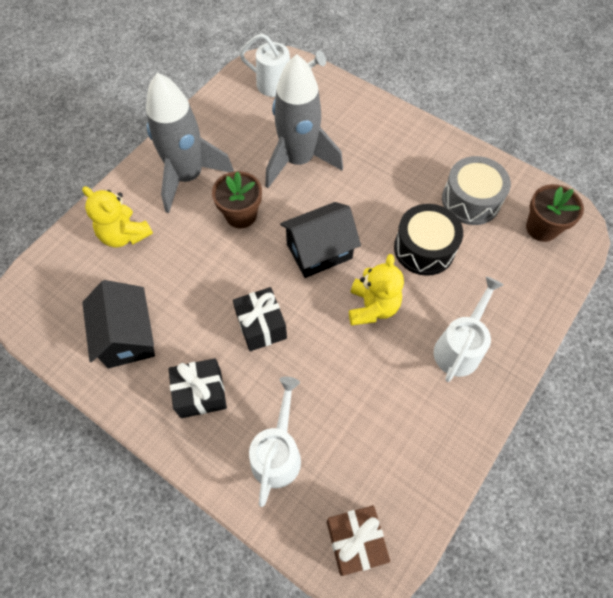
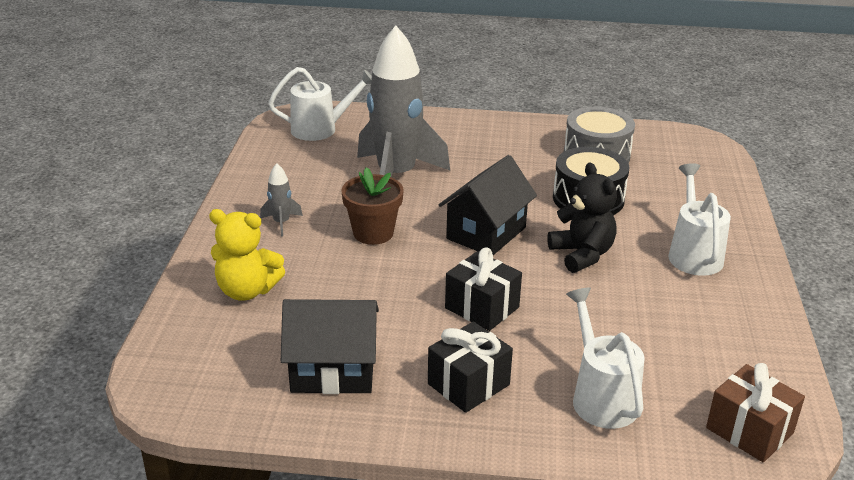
camera: 30 degrees left, 30 degrees down
black house [82,280,155,368] -> black house turned 45 degrees counterclockwise [281,299,379,394]
grey rocket [146,73,234,213] -> grey rocket [260,163,303,237], size x0.40
yellow teddy bear [349,254,404,326] -> black teddy bear [547,163,617,273]
brown flower pot [526,184,584,242] -> none

